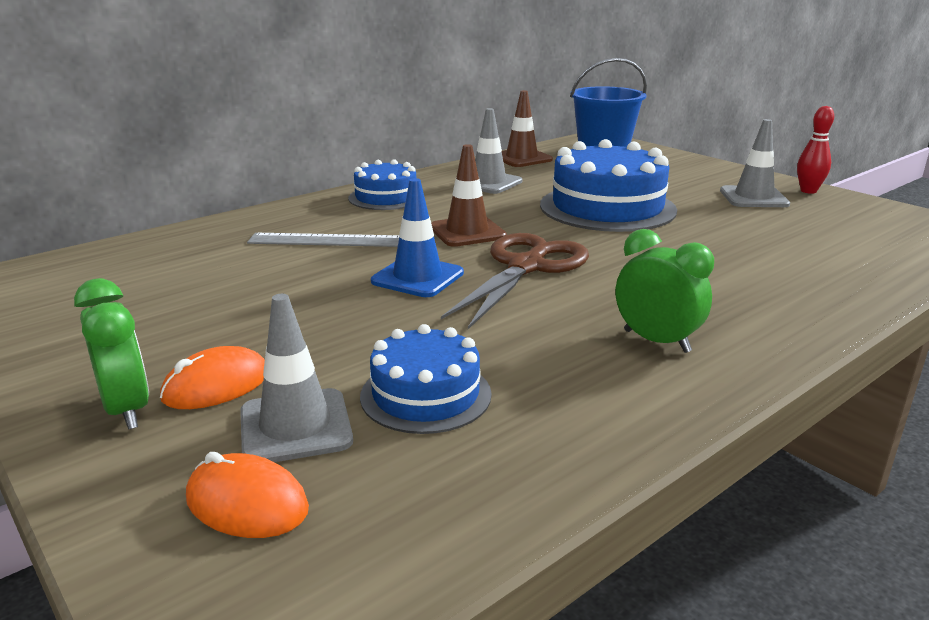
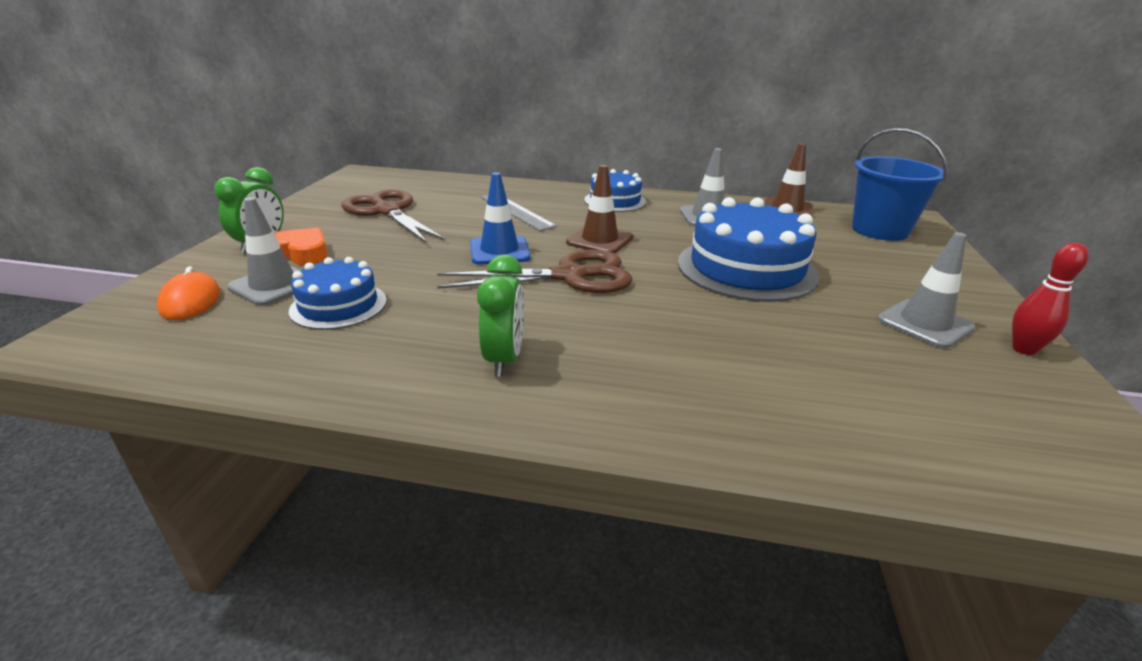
camera: 50 degrees right, 5 degrees up
orange mouse [160,346,265,409] -> orange heart [274,228,328,265]
none -> brown scissors [341,189,446,242]

